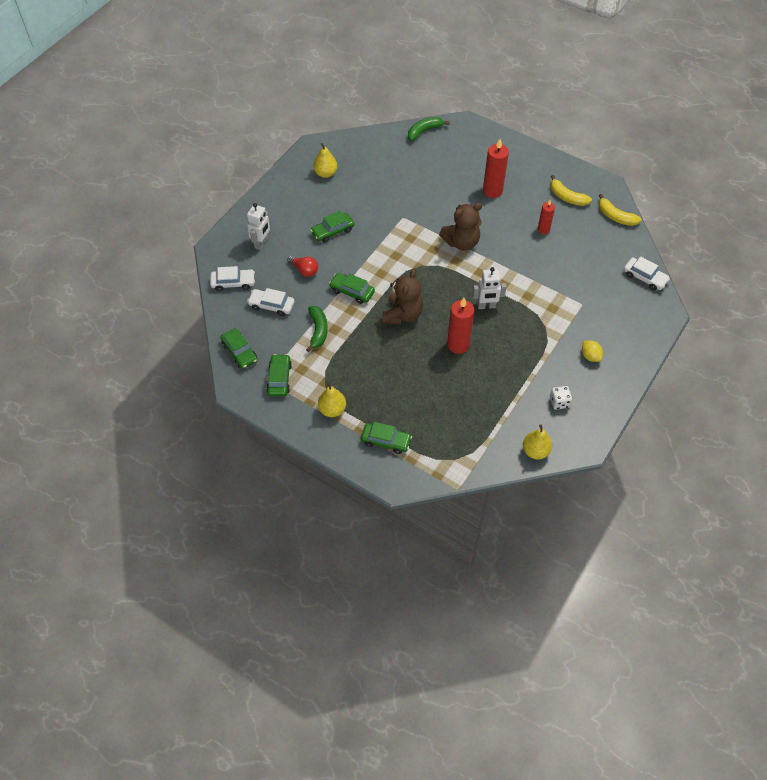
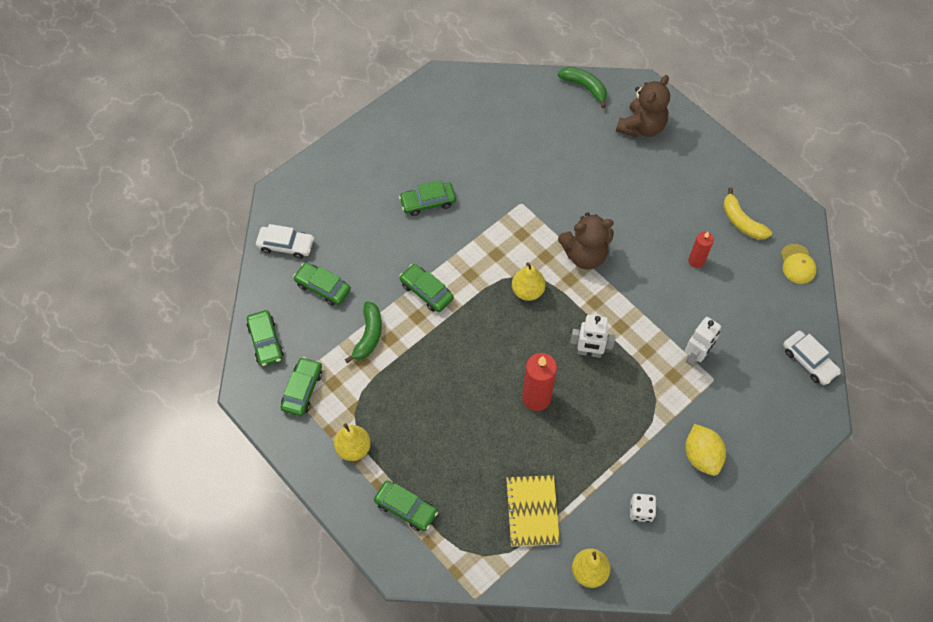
camera: 15 degrees right, 5 degrees up
white robot [247,203,270,250] -> white robot moved to [685,317,721,367]
white car [247,288,294,316] -> green car [293,262,351,306]
red light bulb [287,256,318,277] -> none
yellow pear [313,143,337,178] -> yellow pear moved to [512,262,546,301]
brown teddy bear [382,269,423,325] -> brown teddy bear moved to [616,75,670,138]
green banana [408,117,450,141] -> green banana turned 60 degrees clockwise [558,67,607,108]
red candle [483,139,509,198] -> none
yellow lemon [582,341,603,362] -> yellow lemon [685,424,726,476], size x1.51
yellow banana [599,194,642,226] -> yellow cap [781,244,817,284]
none -> yellow notebook [505,475,560,547]

